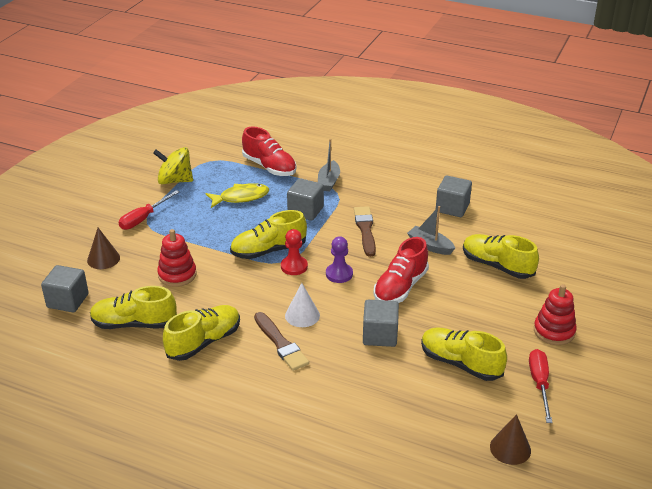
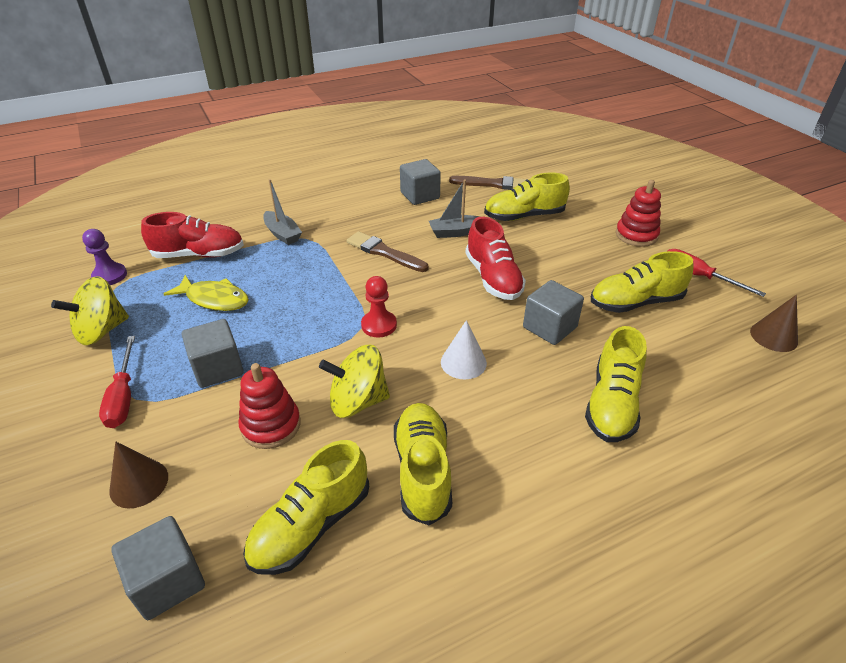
camera: 50 degrees left, 5 degrees up
yellow fish [206,183,269,208] -> yellow fish turned 90 degrees clockwise [164,275,249,311]
yellow shoe [230,210,307,259] -> yellow shoe moved to [585,326,647,442]
brown brush [254,312,309,371] -> brown brush moved to [449,176,529,190]
grey cube [287,178,324,221] -> grey cube moved to [182,319,244,388]
purple pawn [326,236,353,283] -> purple pawn moved to [82,229,127,285]
none -> yellow spinning top [319,345,390,418]

